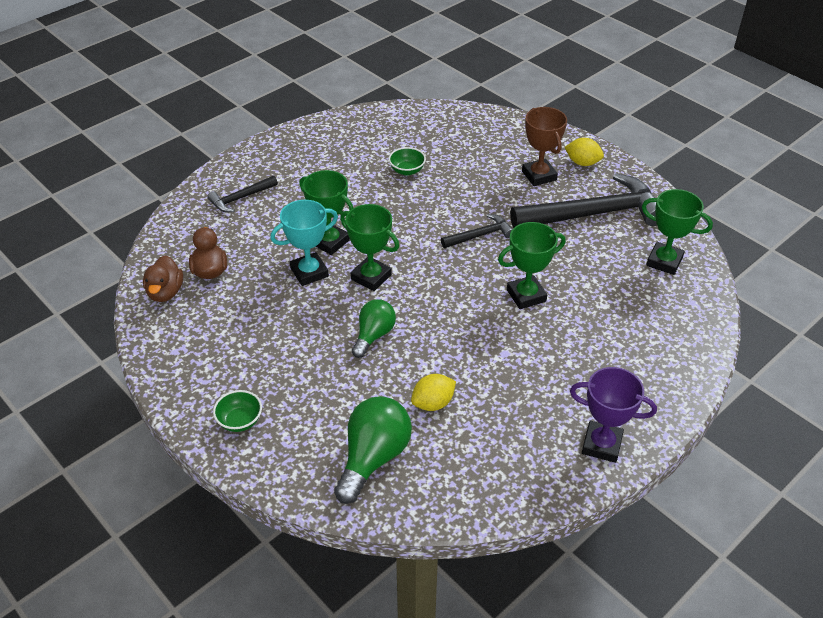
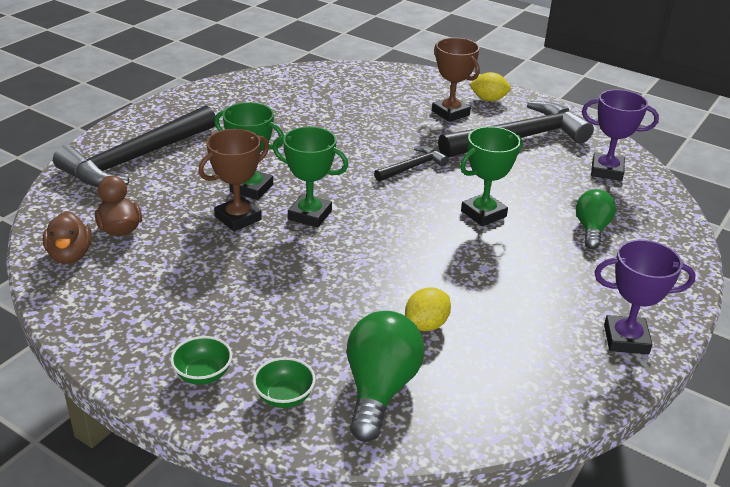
camera: 15 degrees left, 10 degrees down
black hammer [207,176,278,212] -> black hammer [53,105,215,187], size x2.10
turquoise trophy [270,200,338,286] -> brown trophy [198,129,269,232]
green light bulb [352,299,396,358] -> green light bulb moved to [576,189,616,249]
green bowl [388,147,426,175] -> green bowl moved to [253,357,316,408]
green trophy [642,189,713,275] -> purple trophy [582,89,659,181]

